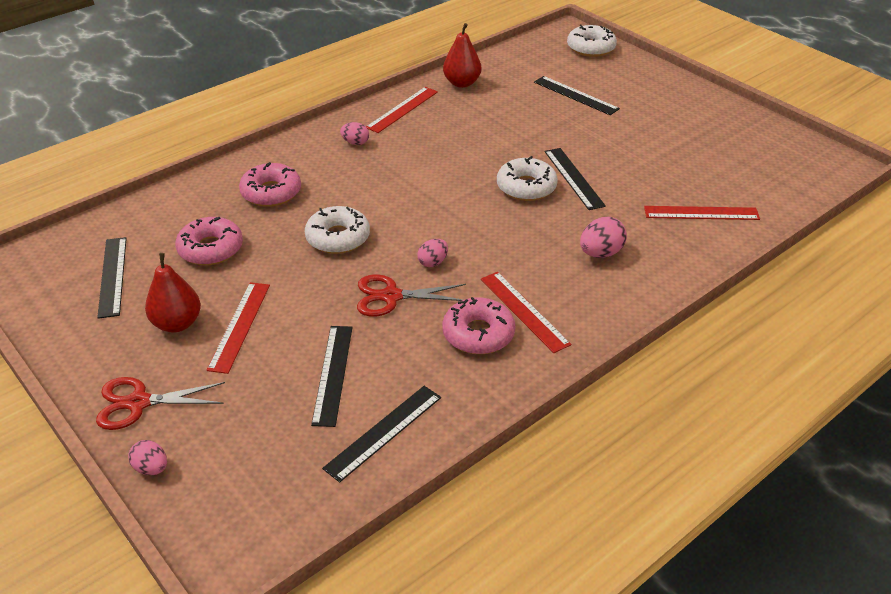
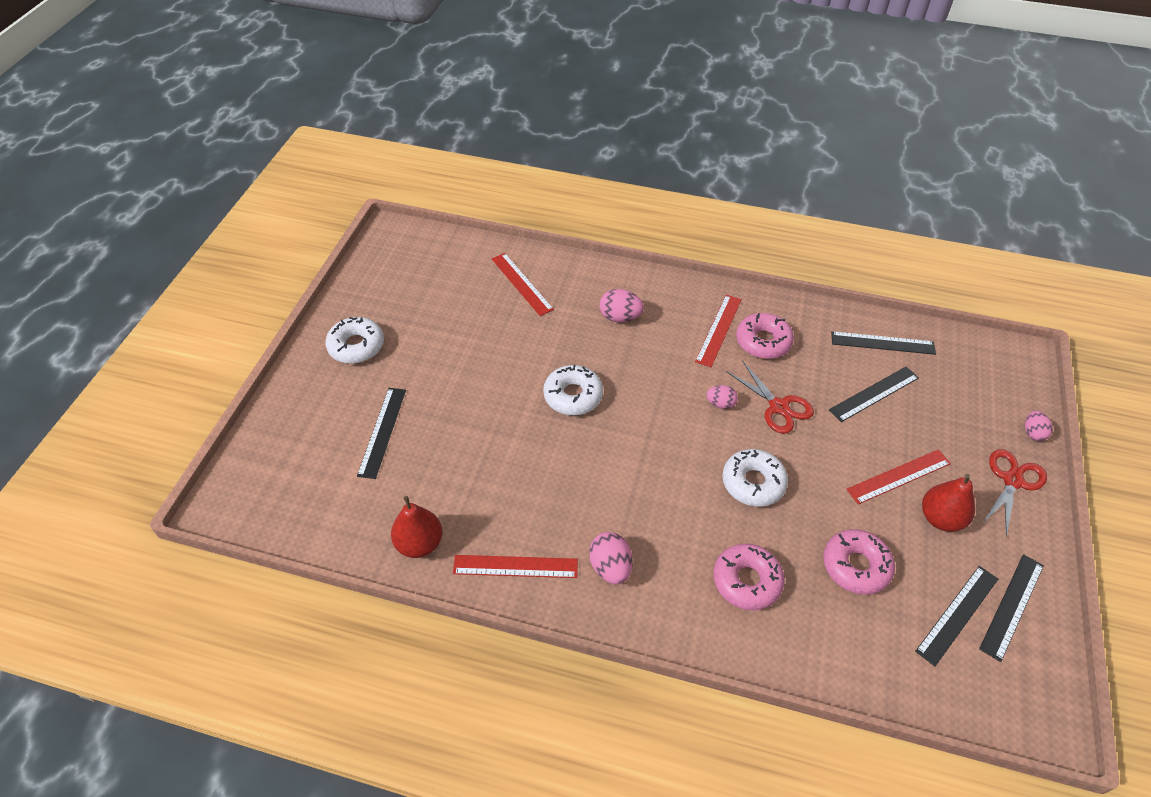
camera: 125 degrees left, 10 degrees up
red scissors [96,377,225,430] -> red scissors turned 105 degrees counterclockwise [982,449,1047,538]
pink egg [340,122,369,145] -> pink egg [589,532,633,584], size x1.54
black ruler [545,148,606,210] -> black ruler moved to [979,554,1044,662]
white donut [567,25,617,57] -> white donut moved to [325,317,384,364]

